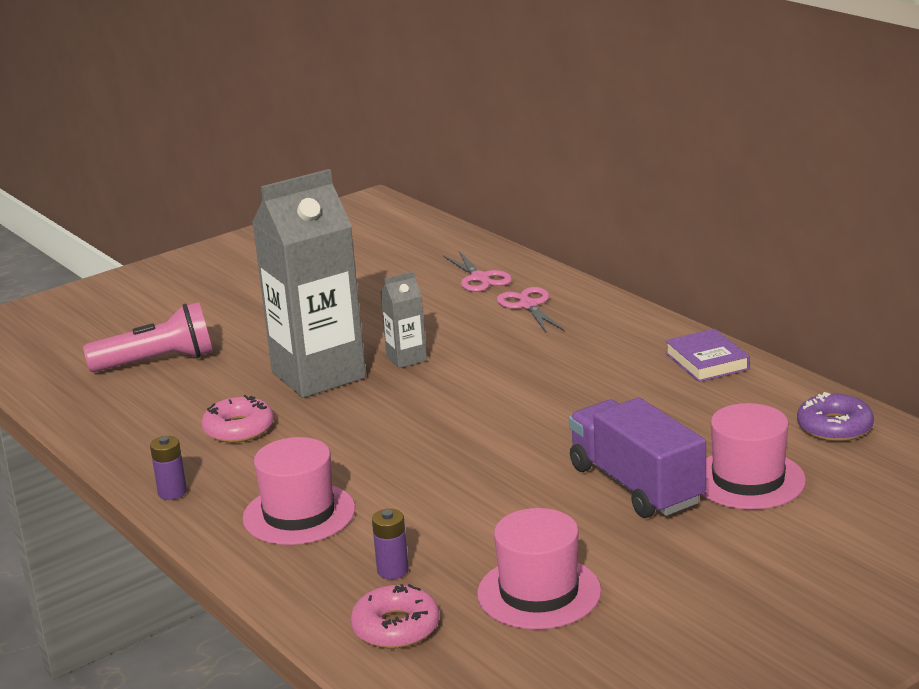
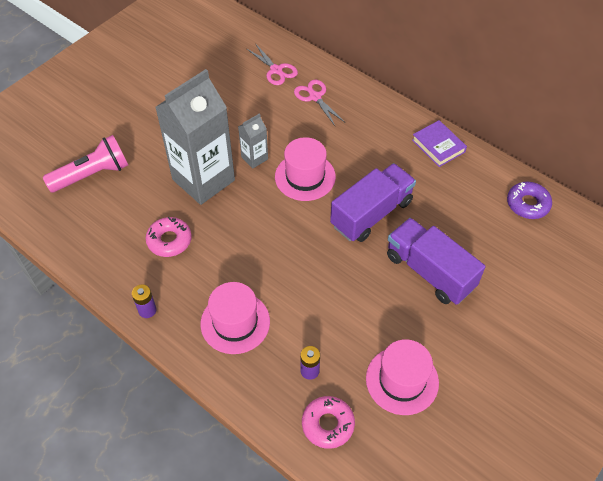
camera: 15 degrees left, 30 degrees up
pink hat [701,403,806,509] -> pink hat moved to [275,137,336,201]
none -> purple truck [330,163,416,242]

